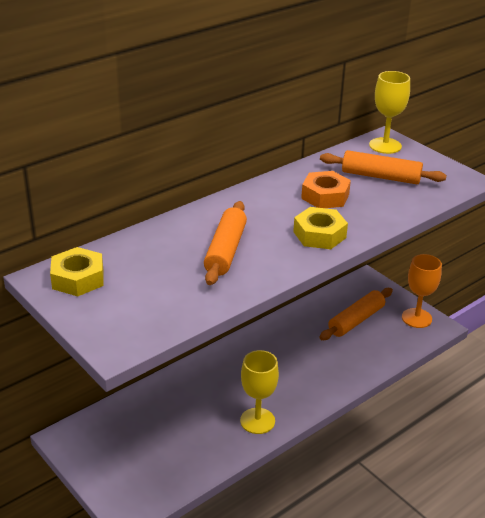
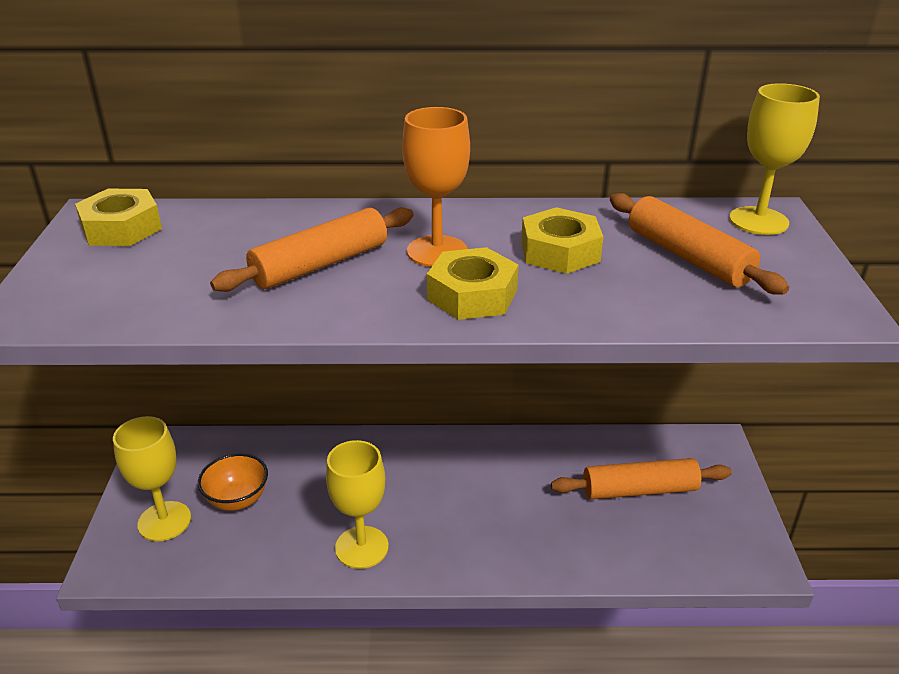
camera: 40 degrees right, 0 degrees up
orange nut [301,171,351,208] -> yellow nut [521,207,603,274]
orange goblet [402,254,442,328] -> orange goblet moved to [402,107,470,267]
none -> yellow goblet [113,416,191,541]
none -> orange bowl [198,453,268,511]

